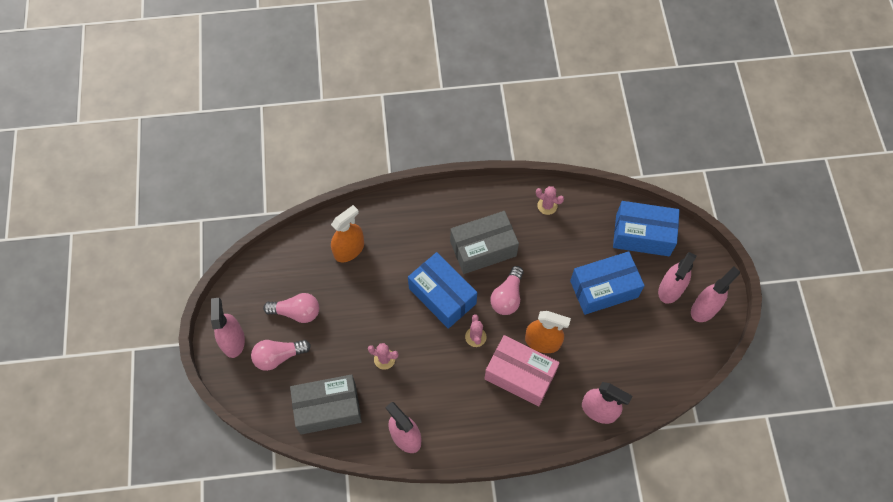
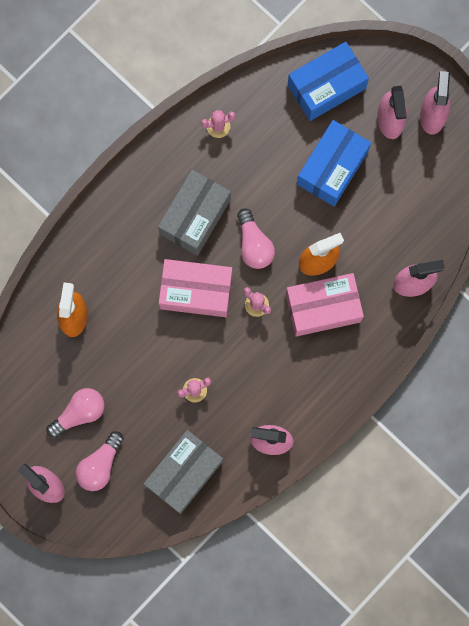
camera: 40 degrees left, 15 degrees up
blue box [408,252,477,329] -> pink box [159,259,232,317]

